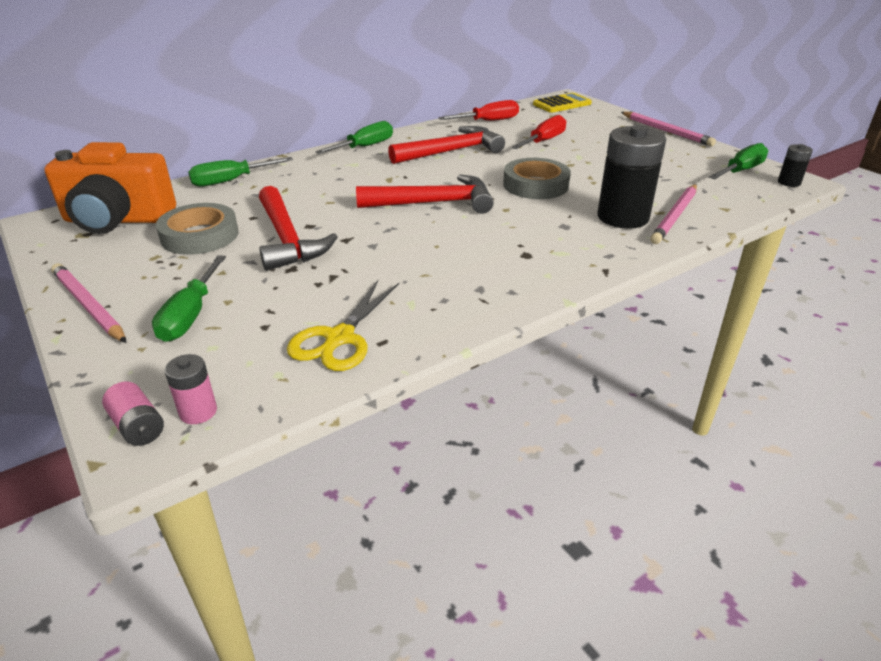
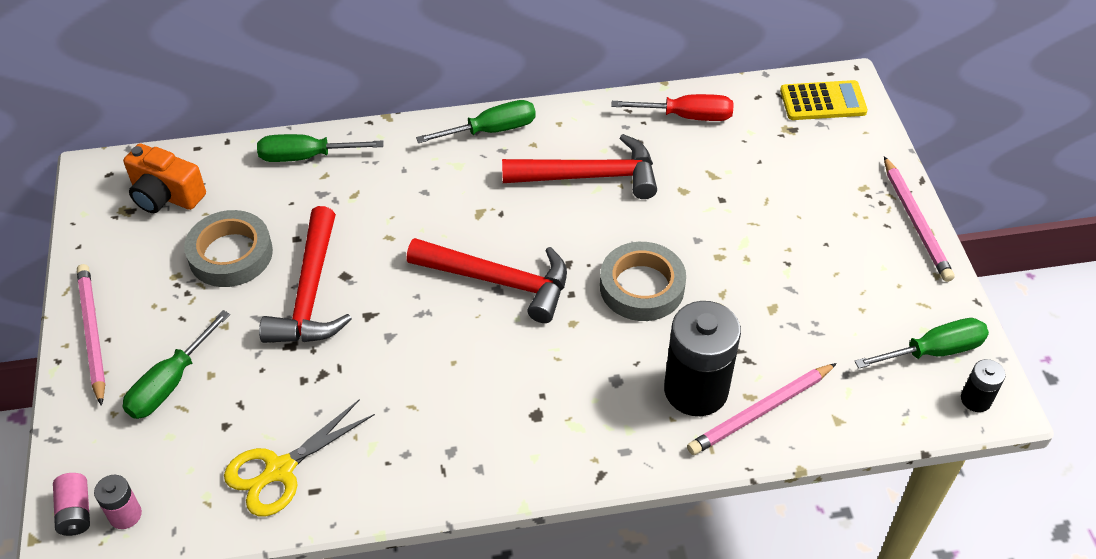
camera: 25 degrees right, 15 degrees up
orange camera [44,142,176,234] -> orange camera [123,144,206,213], size x0.64
red screwdriver [511,115,566,149] -> none

